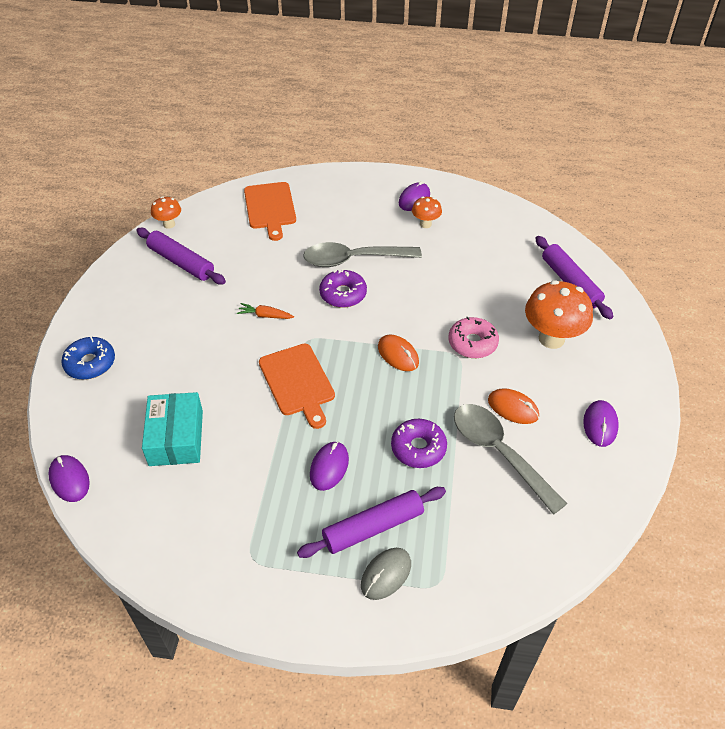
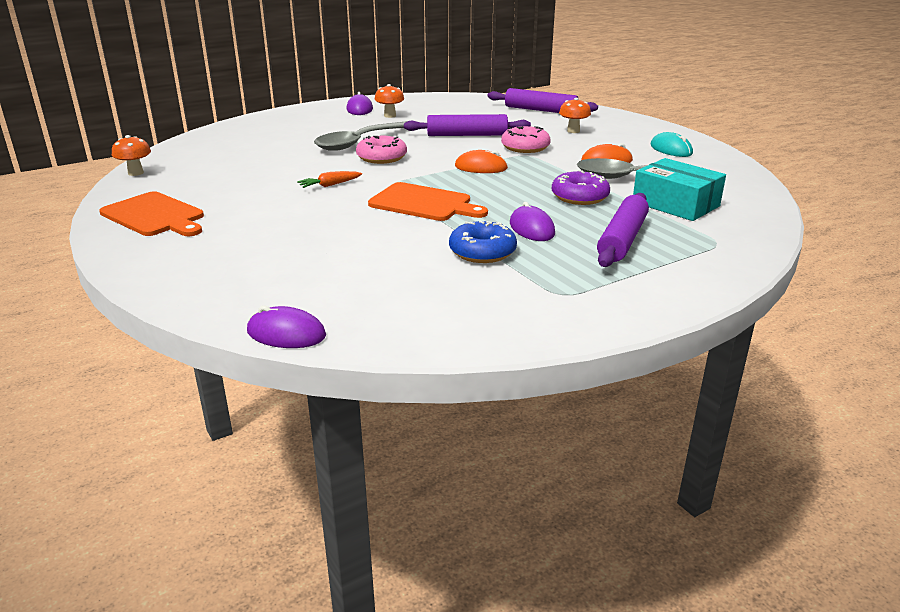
camera: 40 degrees left, 20 degrees down
blue donut [61,336,115,380] -> blue donut moved to [449,221,517,263]
purple rolling pin [136,228,226,284] -> purple rolling pin moved to [404,114,531,136]
turquoise box [142,392,203,466] -> turquoise box moved to [633,158,726,221]
orange cutting board [244,182,296,241] -> orange cutting board moved to [99,191,204,236]
purple donut [319,269,367,308] -> pink donut [356,136,407,164]
grey mouse [361,548,411,600] -> none
orange mushroom [525,280,593,349] -> orange mushroom [559,98,591,133], size x0.52
purple mouse [583,400,619,447] -> turquoise mouse [650,132,693,157]

